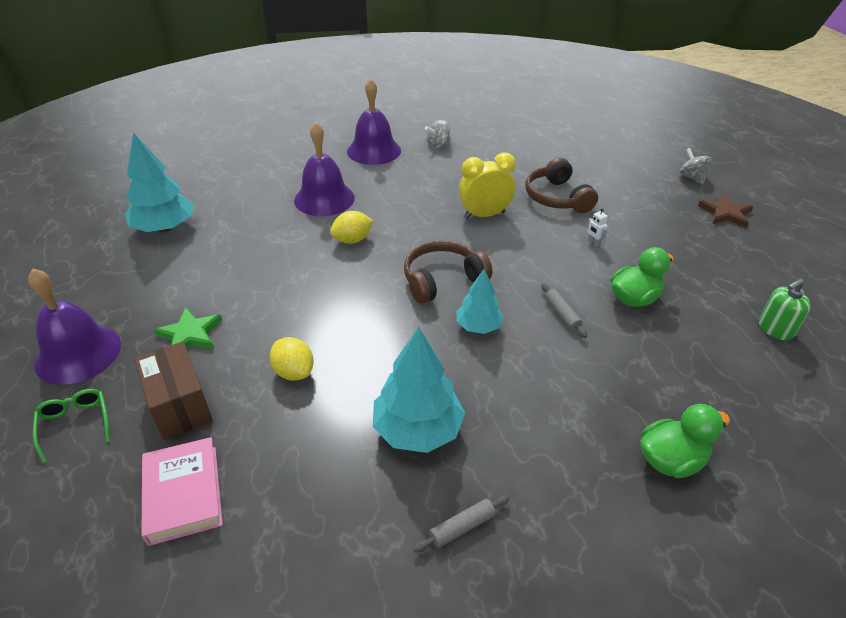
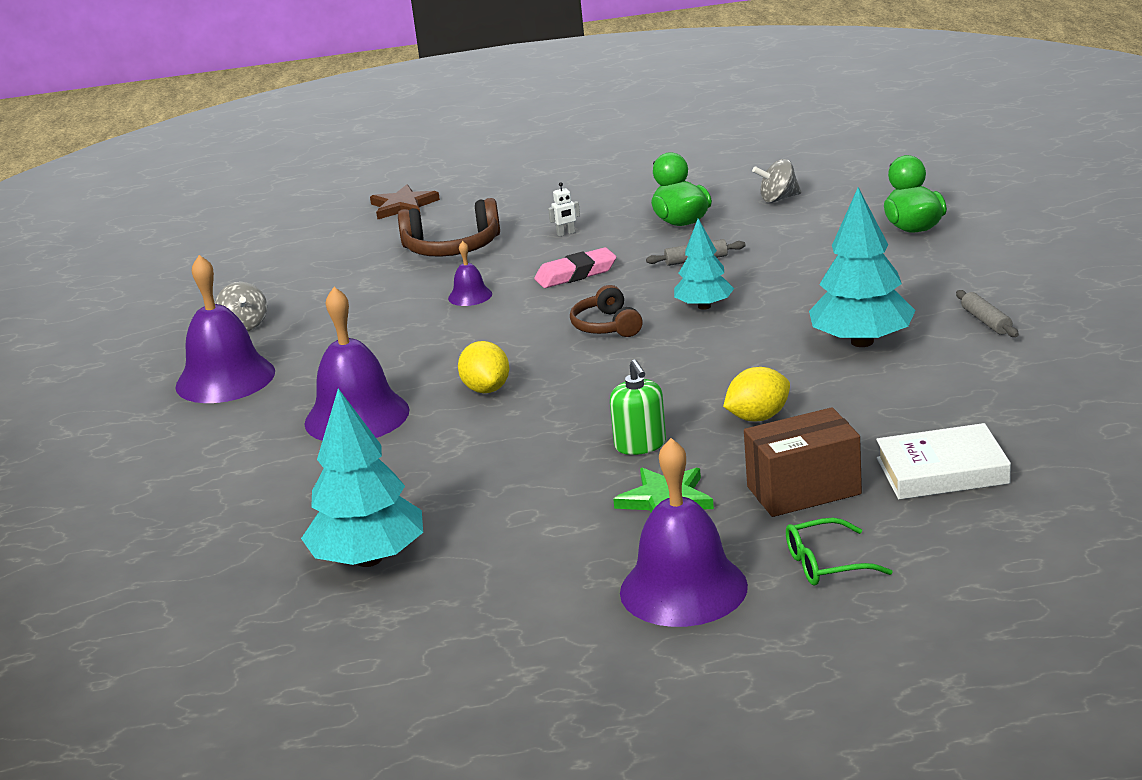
camera: 75 degrees left, 15 degrees down
pink book [141,437,223,546] -> white book [876,423,1011,500]
brown headphones [404,241,492,304] -> brown headphones [570,285,643,337], size x0.65
yellow clock [459,153,516,219] -> purple bell [448,241,492,306]
grey spinning top [680,148,711,184] -> grey spinning top moved to [752,159,801,203]
brown star [698,194,753,228] -> brown star moved to [370,184,440,220]
green soap dispenser [759,279,811,340] -> green soap dispenser moved to [610,360,666,455]
none -> pink eraser [534,247,616,288]

